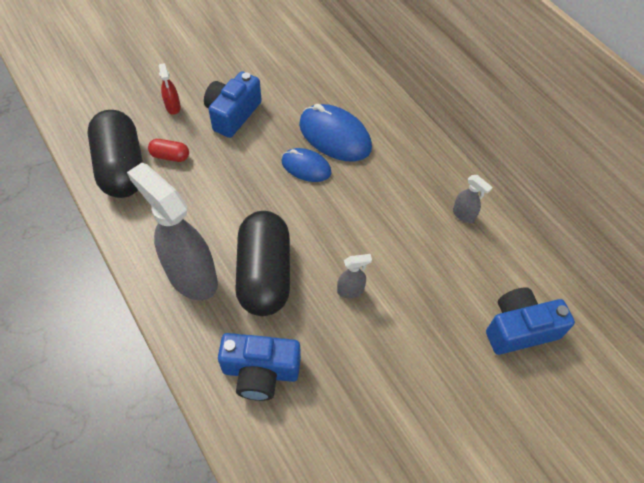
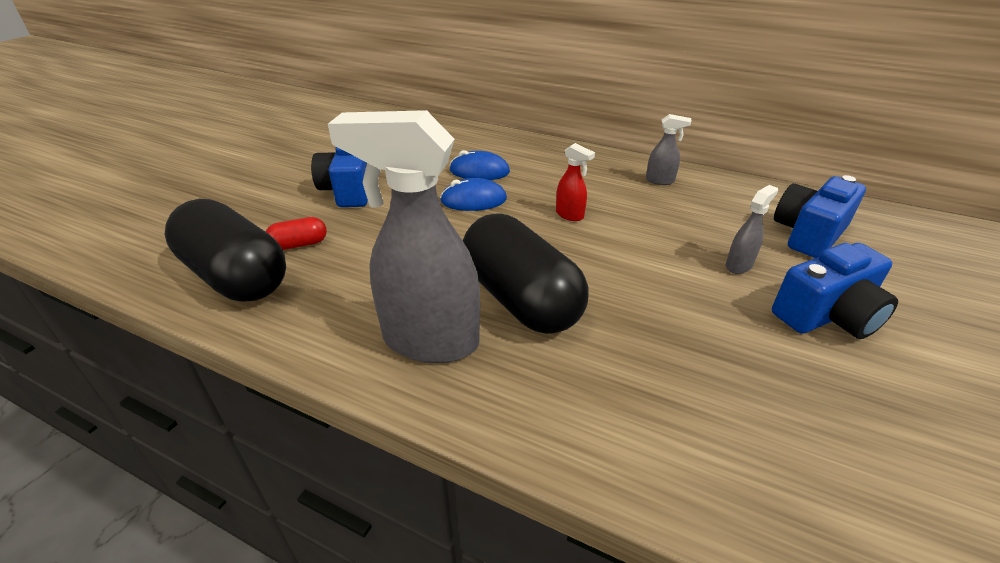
camera: 30 degrees left, 20 degrees down
red spray bottle [159,63,181,115] -> red spray bottle moved to [556,143,595,221]
blue camera [218,333,301,401] -> blue camera moved to [772,243,898,339]
blue mouse [299,104,372,161] -> blue mouse [449,150,510,180], size x0.62
grey spray bottle [337,254,372,298] -> grey spray bottle moved to [726,185,778,274]

